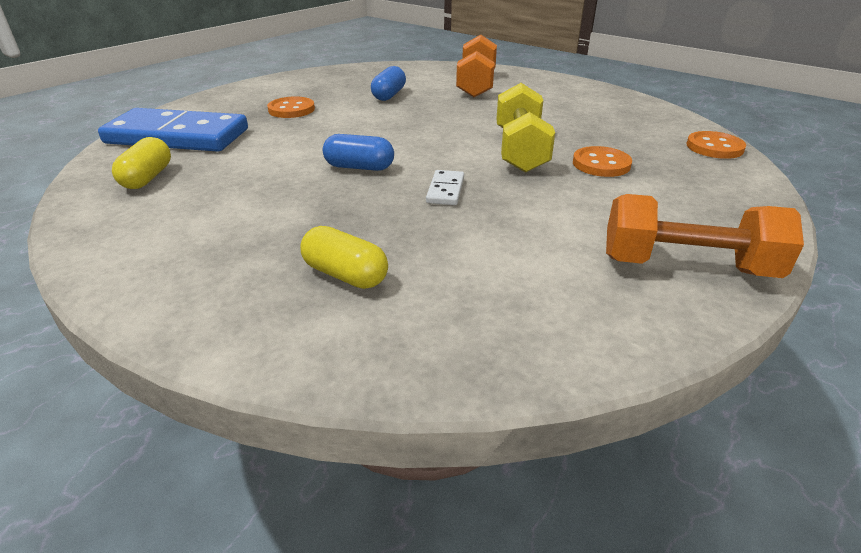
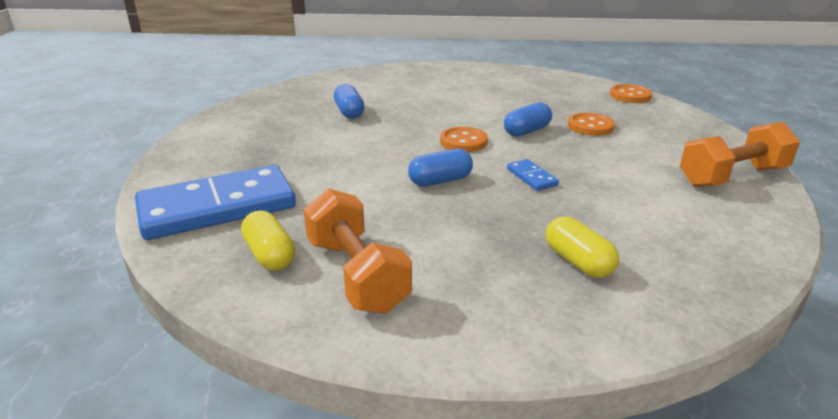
camera: 35 degrees left, 5 degrees down
orange button [267,96,315,118] -> orange button moved to [440,127,488,152]
yellow capsule [301,226,388,289] -> yellow capsule turned 60 degrees clockwise [546,216,619,278]
white domino [426,170,464,205] -> blue domino [507,159,559,191]
orange dumbbell [456,35,497,97] -> orange dumbbell moved to [303,189,412,314]
yellow dumbbell [496,83,555,173] -> blue capsule [504,102,552,137]

